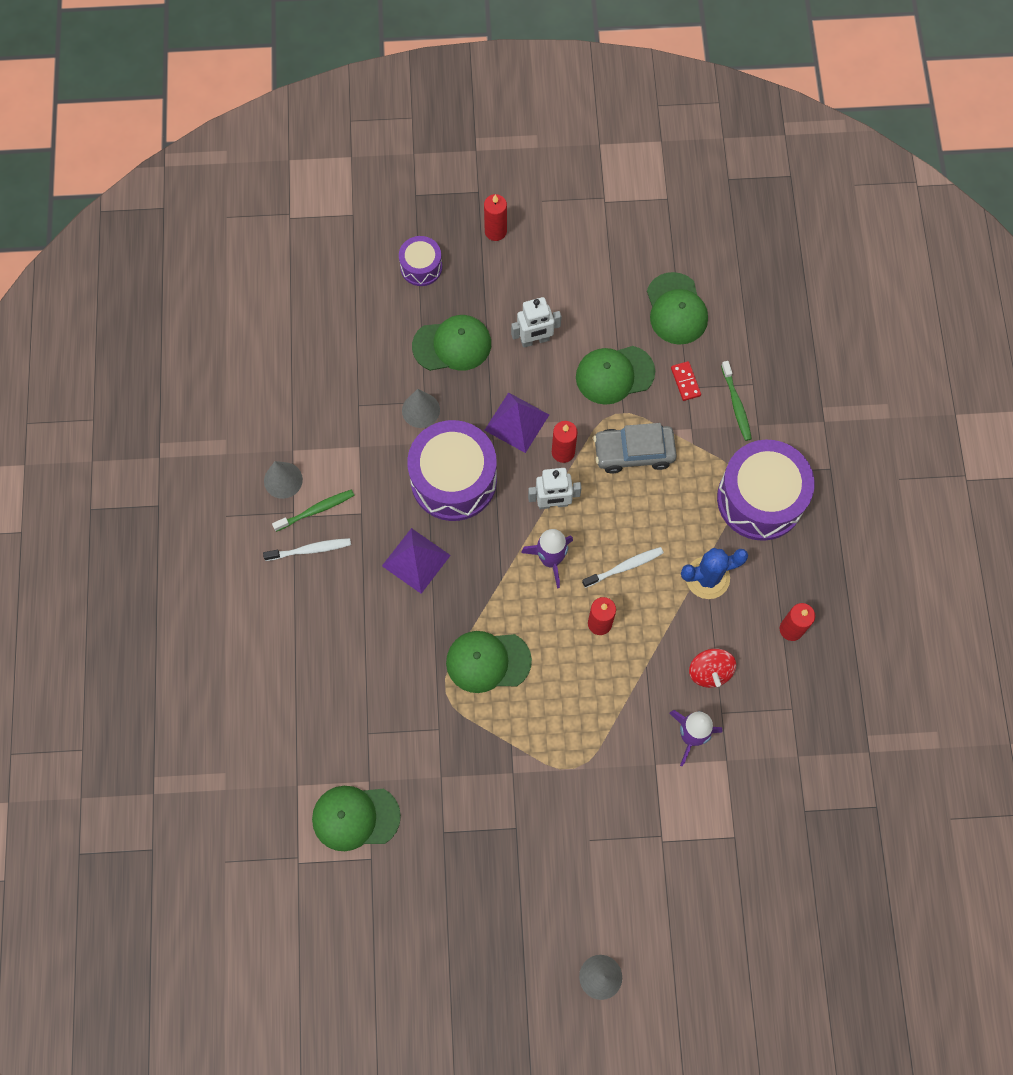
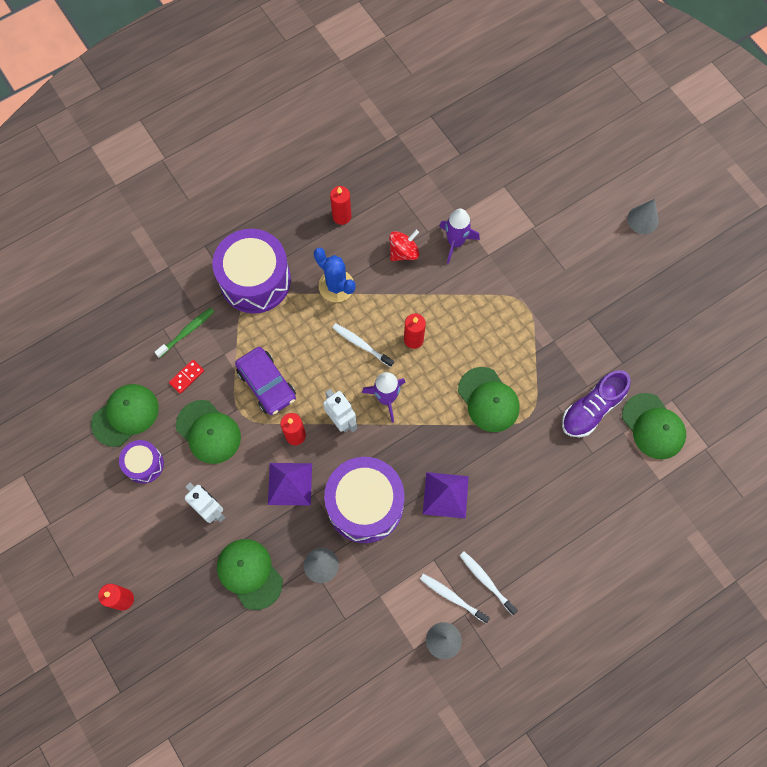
camera: 120 degrees left, 0 degrees up
green toothbrush [272,490,355,532] -> white toothbrush [420,574,490,623]
purple drum [399,236,442,286] -> purple drum moved to [119,440,164,484]
grey car [593,423,677,474] -> purple car [235,347,296,415]
none -> purple shoe [562,370,631,437]

